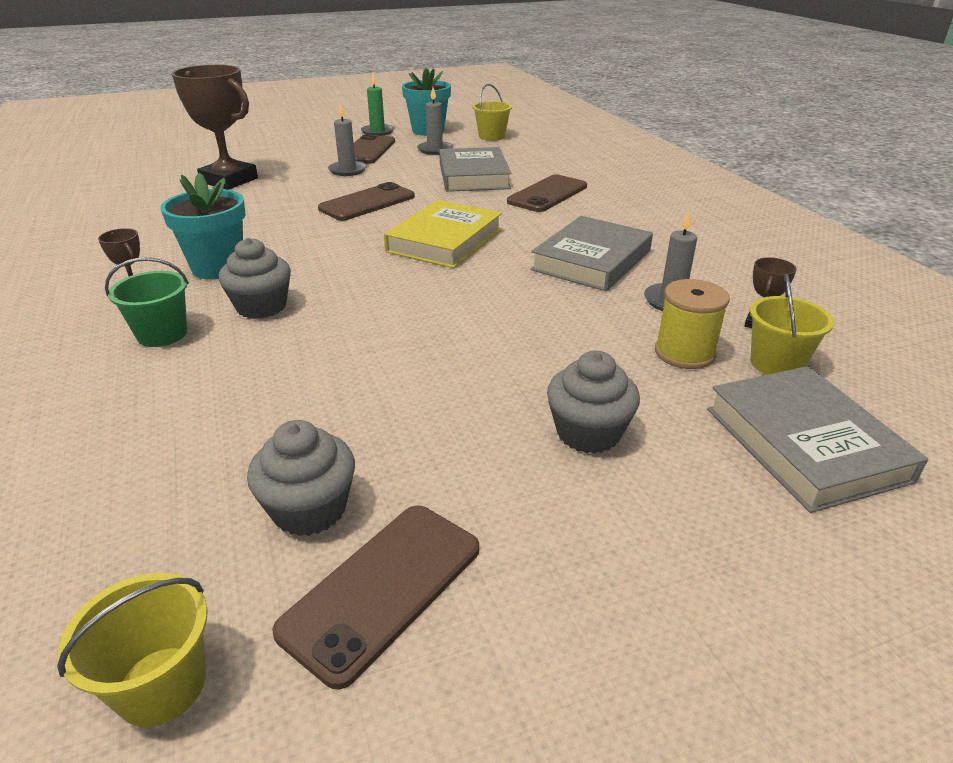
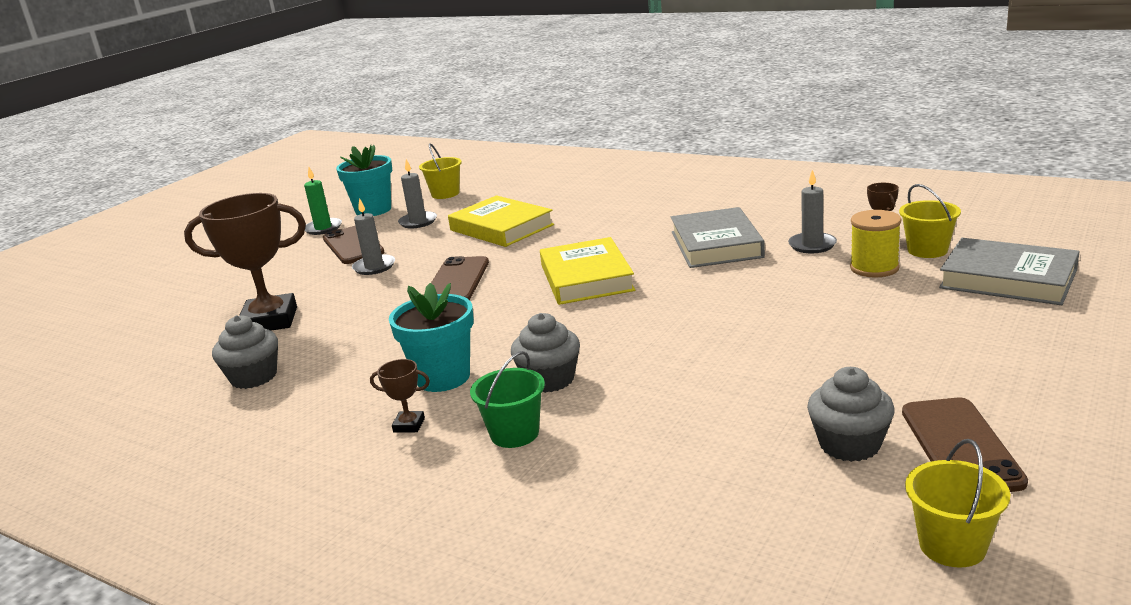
camera: 35 degrees left, 10 degrees down
grey book [439,147,512,192] -> yellow book [448,195,554,247]
brown phone [507,174,587,212] -> none
grey cupcake [547,351,640,454] -> grey cupcake moved to [212,315,278,389]

